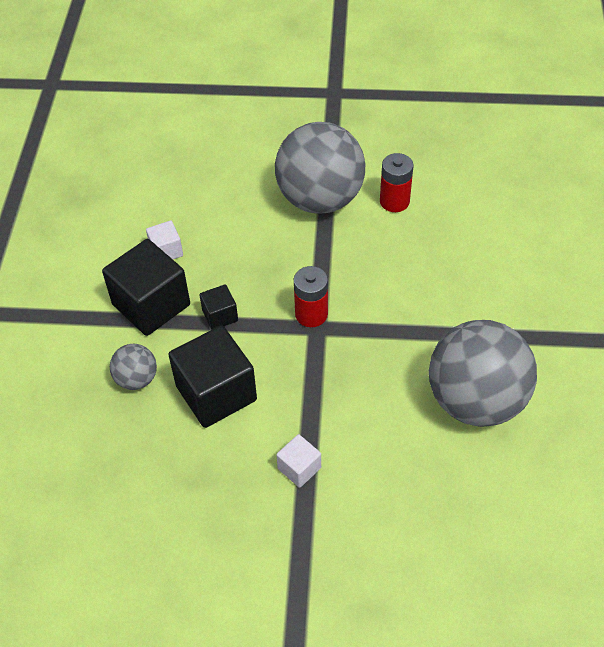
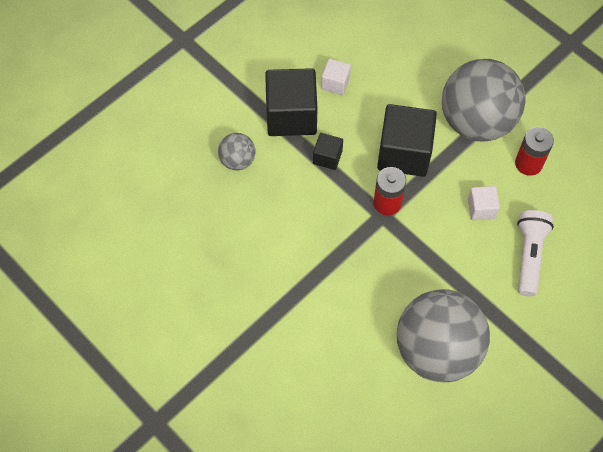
camera: 40 degrees right, 10 degrees up
black cube [168,325,257,428] -> black cube moved to [377,104,437,177]
white cube [276,434,321,488] -> white cube moved to [468,186,500,220]
none -> white flashlight [517,210,554,296]

